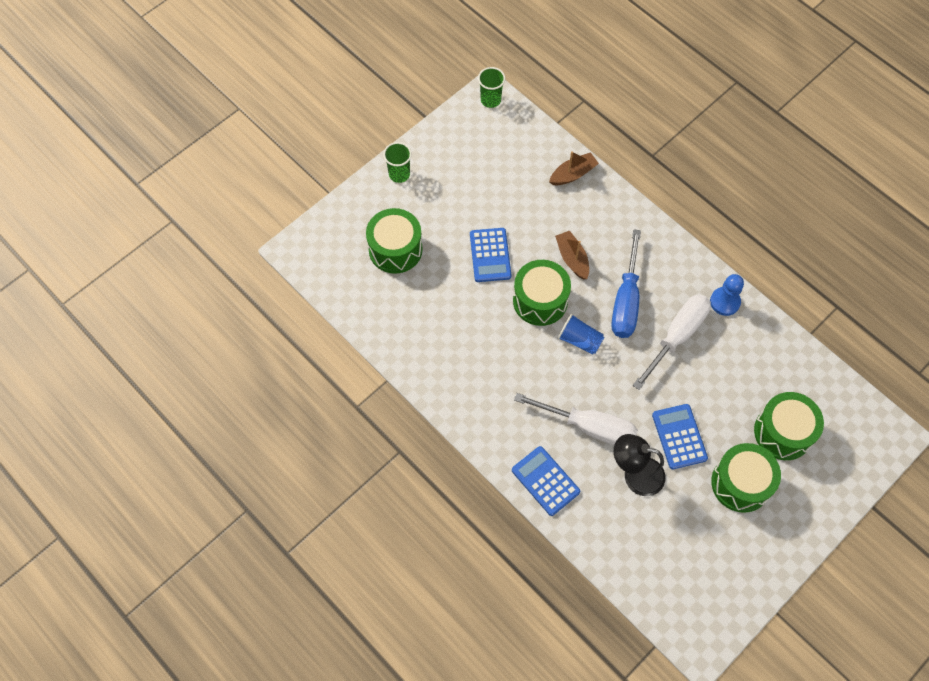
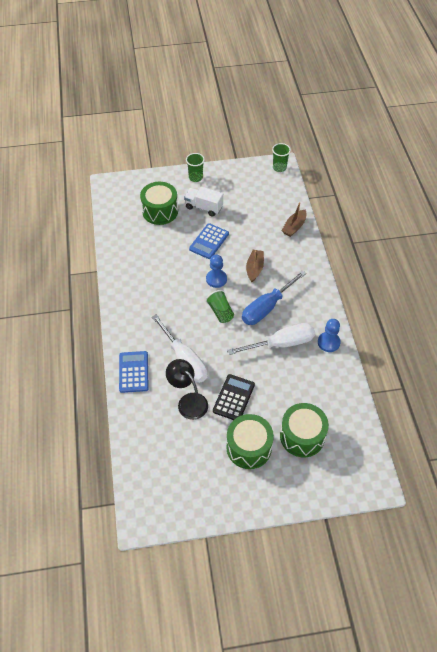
camera: 35 degrees right, 10 degrees down
green drum [513,260,571,326] -> blue pawn [206,255,227,288]
brown boat [549,151,599,185] -> brown boat turned 120 degrees clockwise [282,202,307,237]
blue cup [558,313,604,355] -> green cup [206,290,234,323]
blue calculator [652,404,708,469] -> black calculator [213,374,255,420]
none -> white truck [184,187,223,217]

